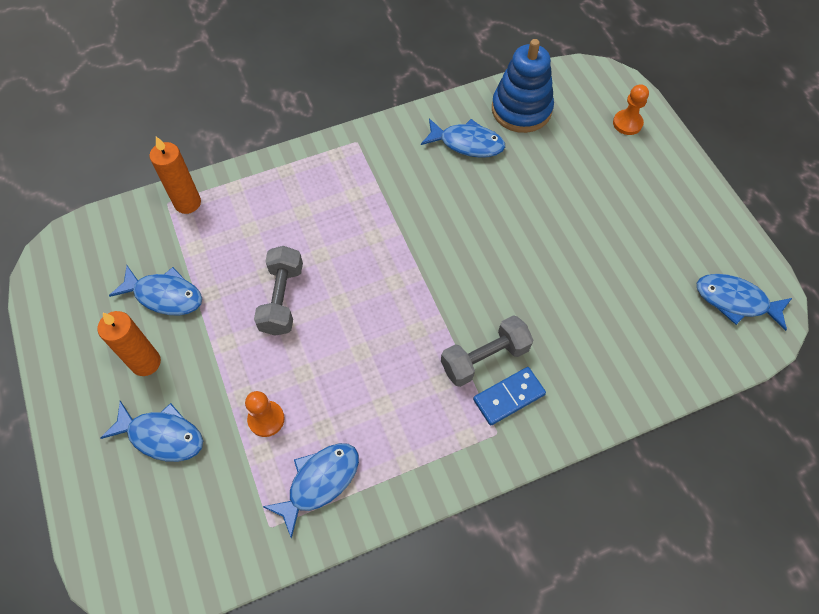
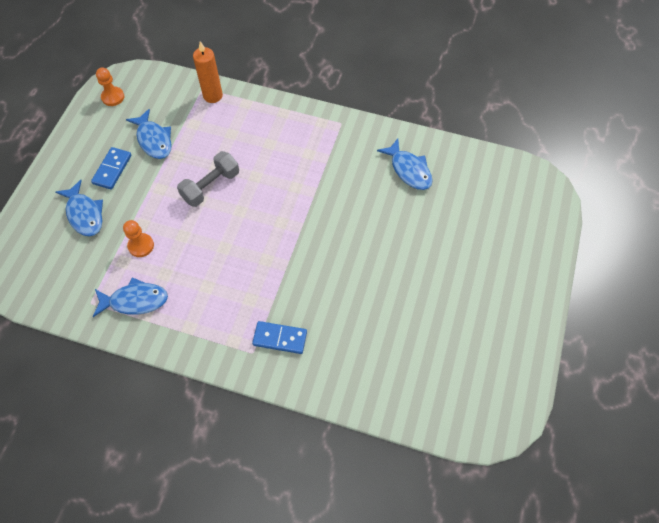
camera: 40 degrees right, 0 degrees up
orange candle [98,311,161,376] -> blue domino [91,147,131,190]
grey dumbbell [441,315,533,387] -> none
blue stacking toy [492,39,554,133] -> none
orange pawn [613,84,649,135] -> orange pawn moved to [96,67,124,106]
blue fish [697,274,792,331] -> none

